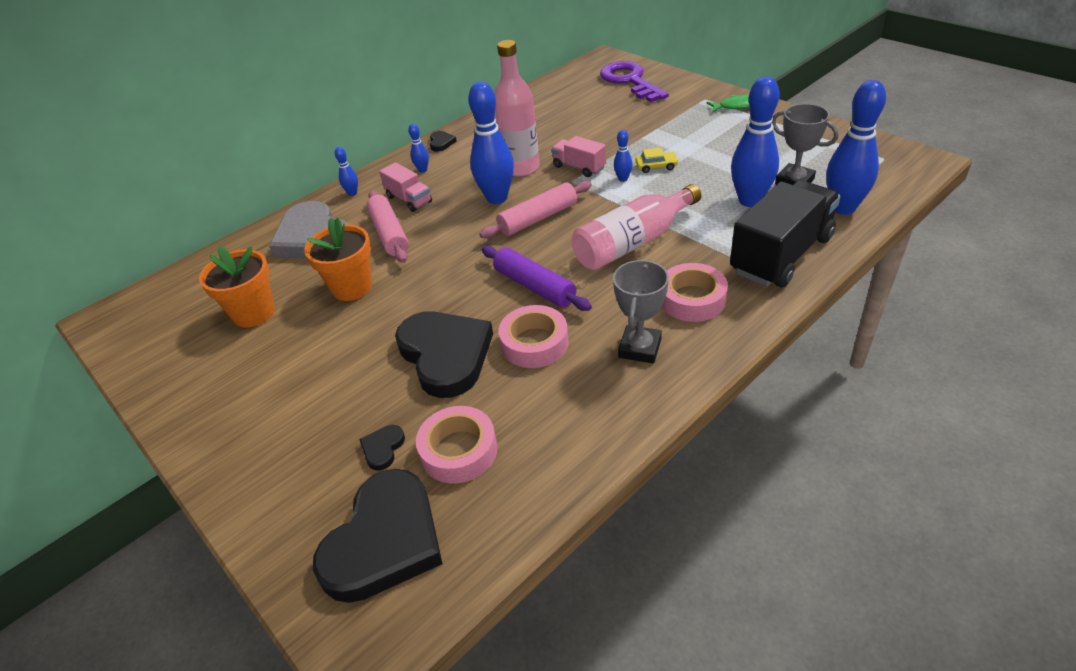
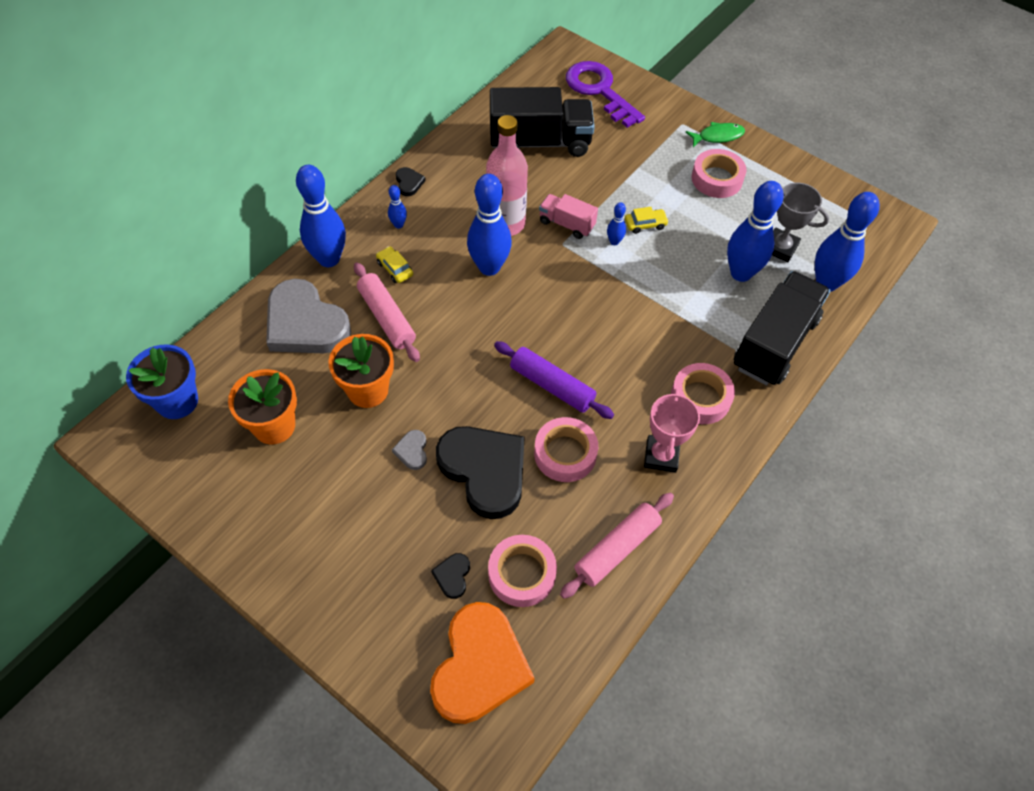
camera: 15 degrees left, 15 degrees up
black heart [313,469,443,603] -> orange heart [430,602,535,724]
blue bowling pin [335,147,358,196] -> blue bowling pin [296,165,346,267], size x2.24
pink truck [379,162,432,212] -> yellow car [376,246,413,283]
pink rolling pin [479,181,592,238] -> pink rolling pin moved to [560,492,674,599]
pink bottle [572,184,701,270] -> none
grey trophy [613,260,669,363] -> pink trophy [644,389,700,473]
none -> blue flower pot [126,344,198,419]
none -> grey heart [392,430,427,470]
none -> black truck [490,87,595,157]
none -> pink tape [691,149,746,198]

